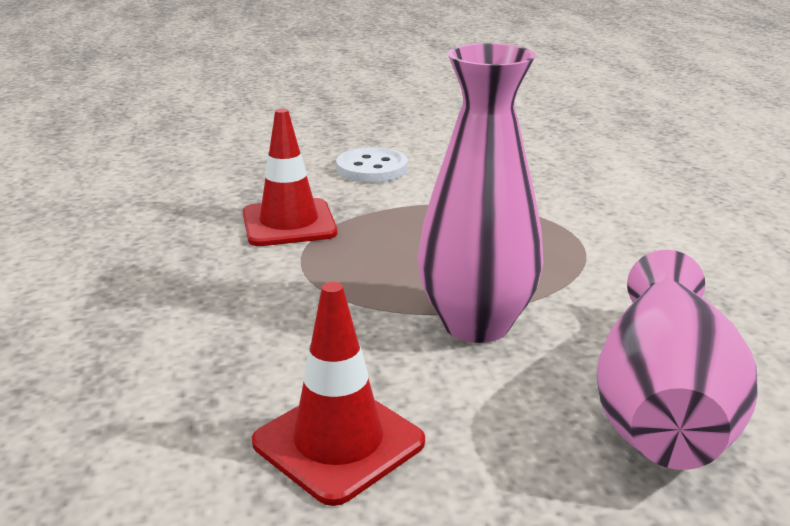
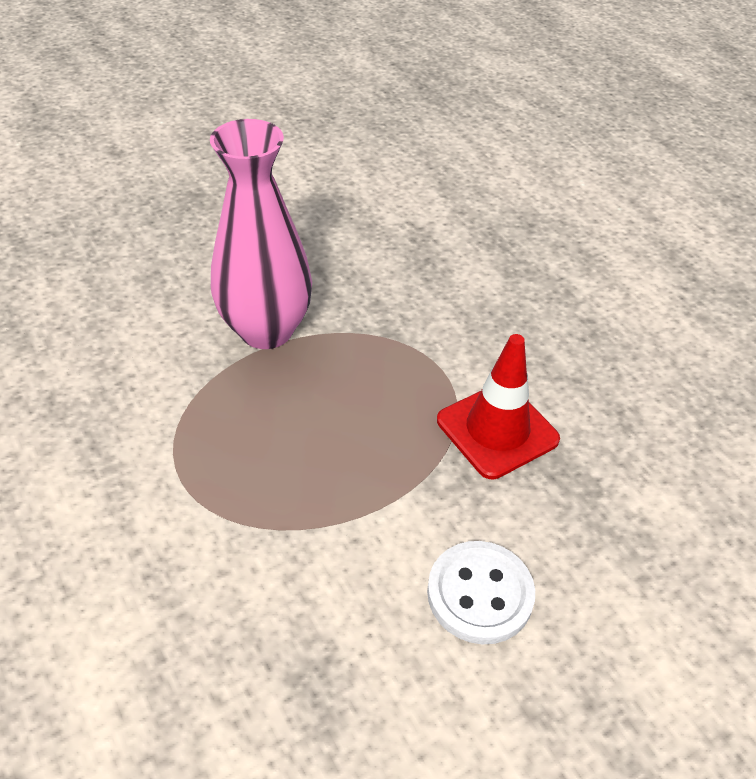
camera: 160 degrees right, 20 degrees up
red traffic cone [252,282,425,506] -> none
pink vase [596,250,758,470] -> none

